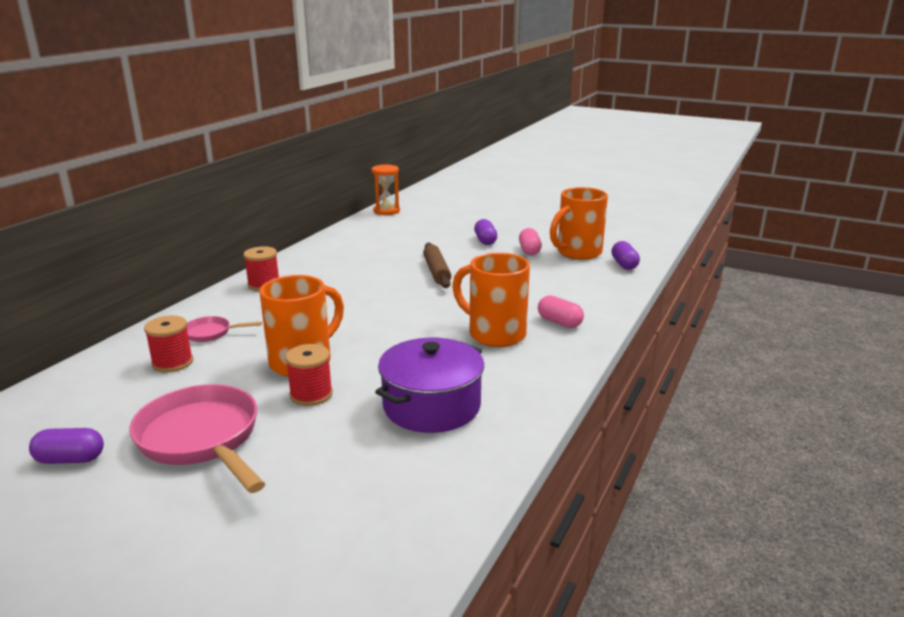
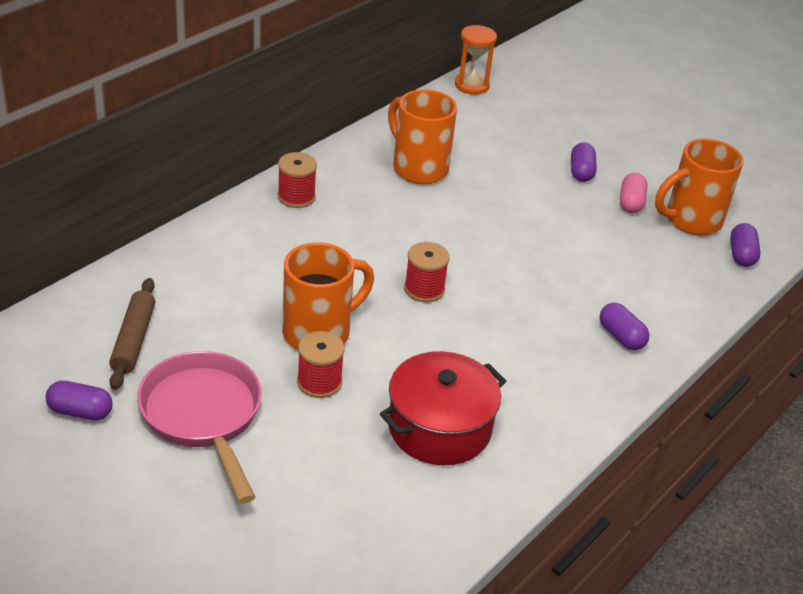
camera: 10 degrees right, 15 degrees up
red spool [144,315,193,372] -> red spool moved to [404,242,450,302]
pink pan [187,316,262,342] -> none
purple pot [375,338,484,433] -> red pot [380,351,506,465]
brown rolling pin [423,242,451,288] -> brown rolling pin moved to [109,278,155,390]
orange mug [452,253,530,347] -> orange mug moved to [388,89,457,184]
pink capsule [538,295,584,328] -> purple capsule [600,303,649,350]

